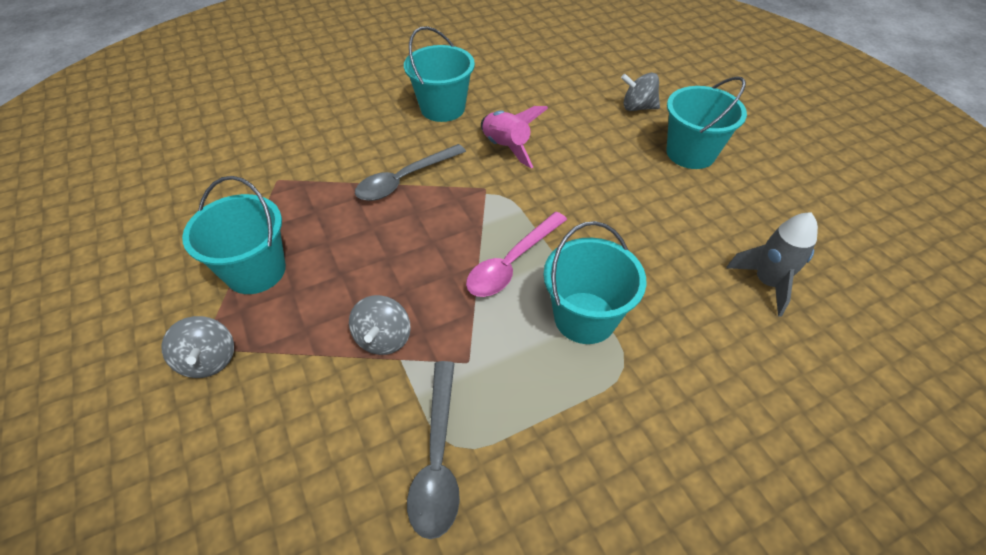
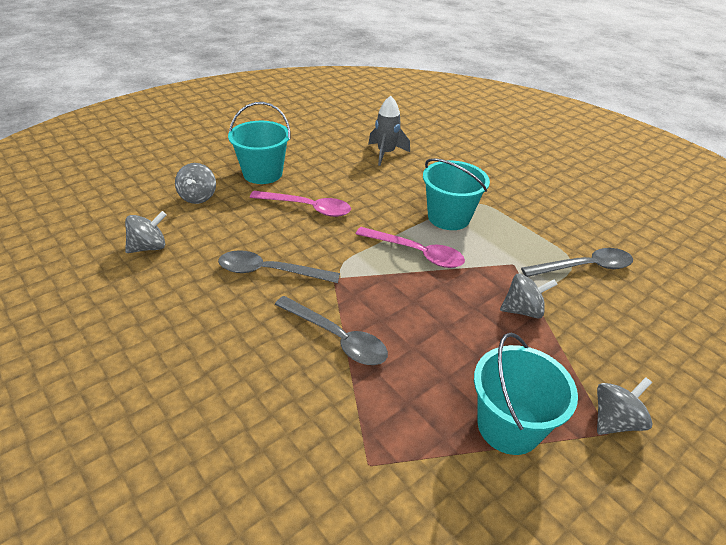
camera: 105 degrees left, 10 degrees down
turquoise bucket [404,26,475,122] -> none
pink rocket [481,106,548,168] -> grey spoon [218,250,340,283]
none -> grey spinning top [125,211,166,253]
none -> pink spoon [250,191,351,217]

